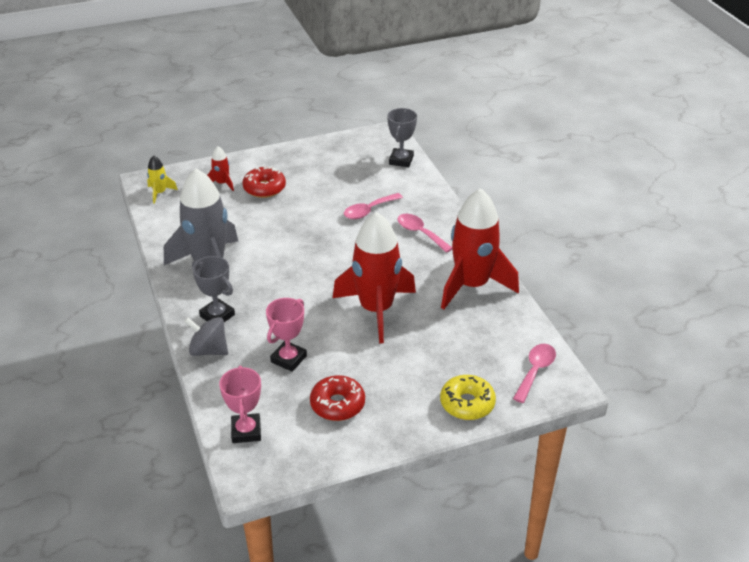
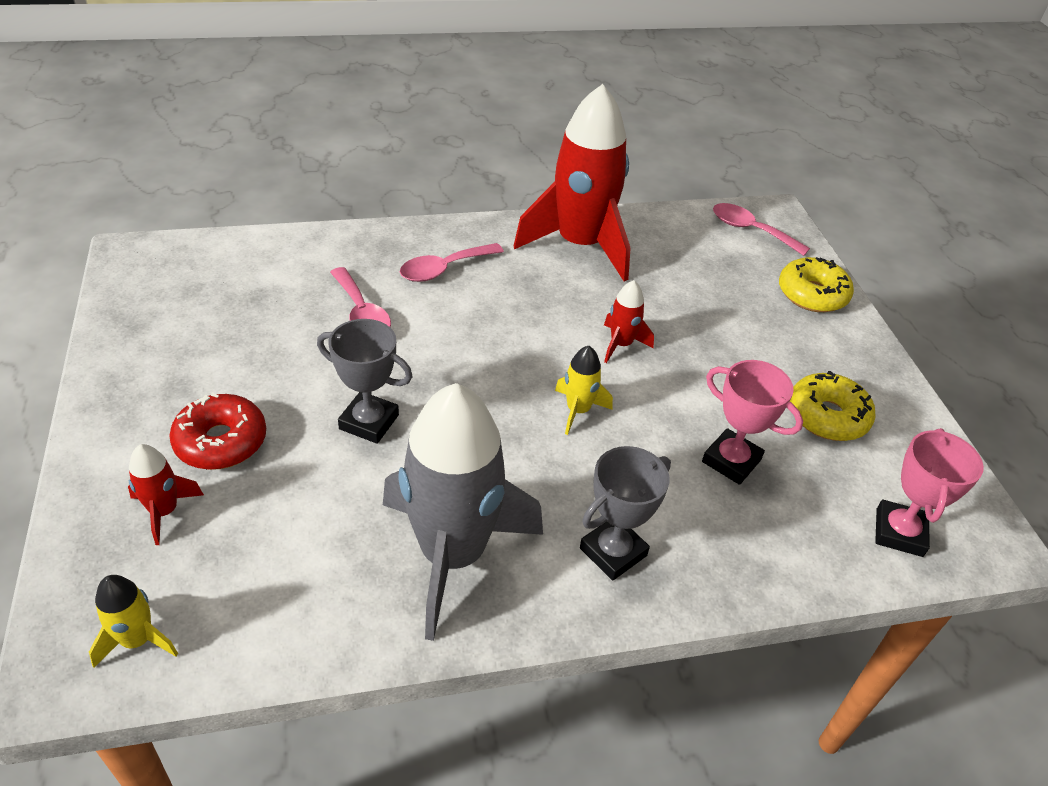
camera: 85 degrees left, 5 degrees up
grey spinning top [184,317,228,356] -> none
pink trophy [219,366,261,443] -> pink trophy turned 75 degrees counterclockwise [875,428,984,557]
red donut [310,375,365,421] -> yellow donut [790,371,876,441]
red rocket [333,212,416,344] -> red rocket [604,280,654,363], size x0.43
grey trophy [387,108,417,167] -> grey trophy moved to [317,319,413,444]
none -> yellow rocket [555,346,613,435]

